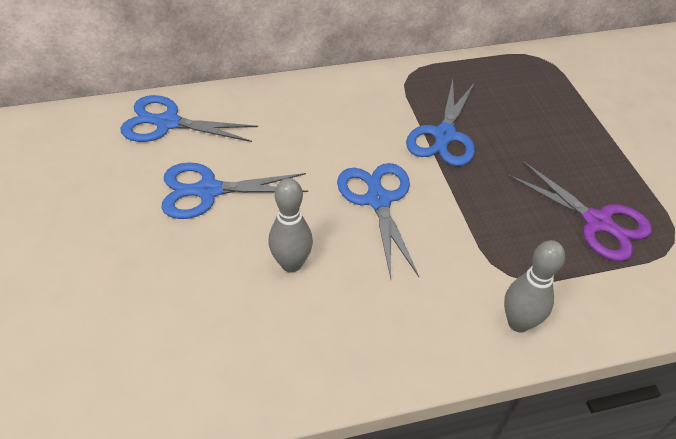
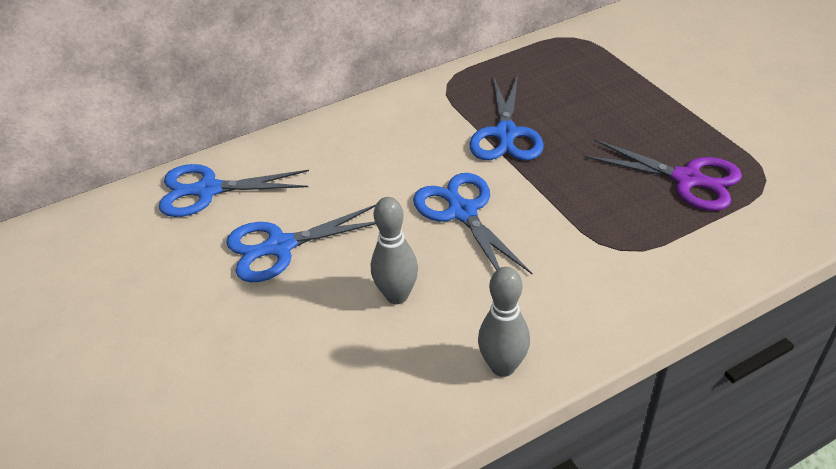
camera: 10 degrees left, 5 degrees down
grey bowling pin [504,240,565,332] -> grey bowling pin moved to [478,267,530,377]

